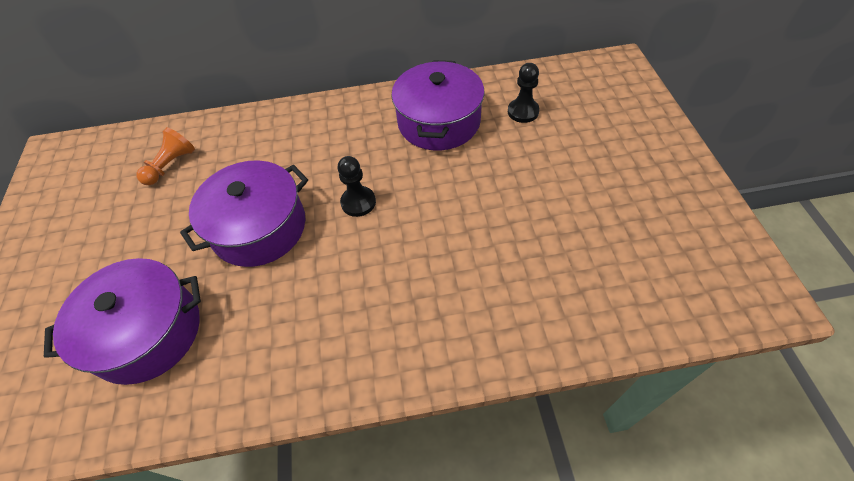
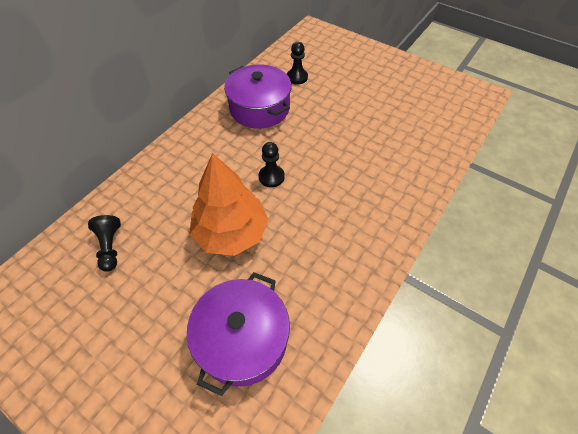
camera: 50 degrees left, 0 degrees up
orange pawn [136,127,195,185] -> black pawn [88,215,121,272]
purple pot [180,160,308,267] -> orange tree [189,153,269,256]

